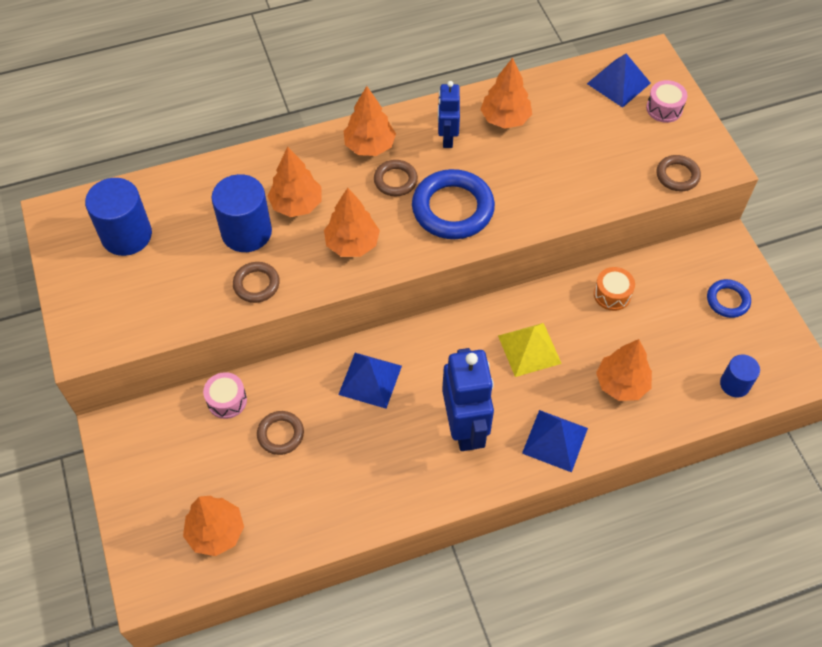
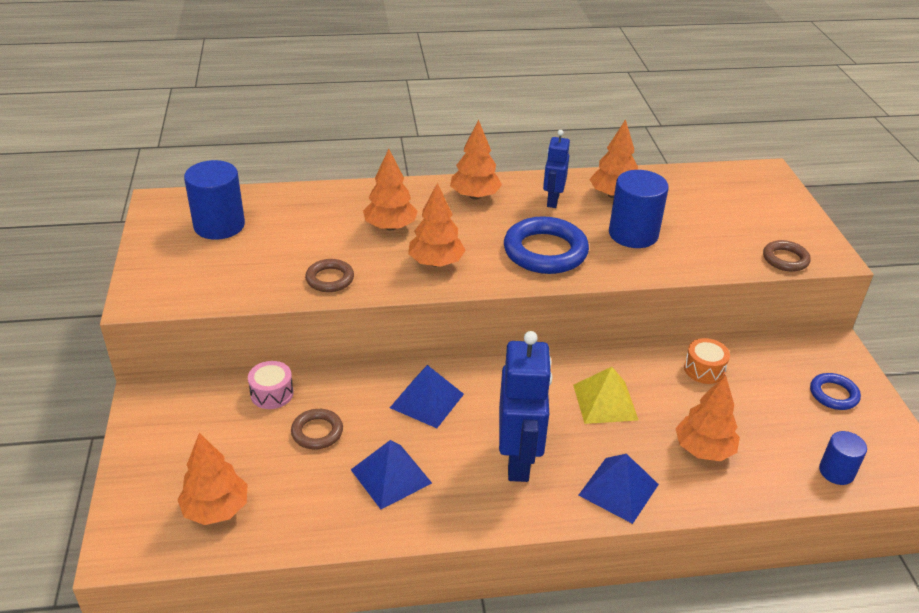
camera: 10 degrees right, 20 degrees down
blue cylinder [211,174,272,252] -> blue cylinder moved to [609,170,669,248]
brown ring [374,160,418,196] -> none
blue pyramid [587,54,651,108] -> blue pyramid moved to [351,440,432,509]
pink drum [646,80,687,123] -> none

